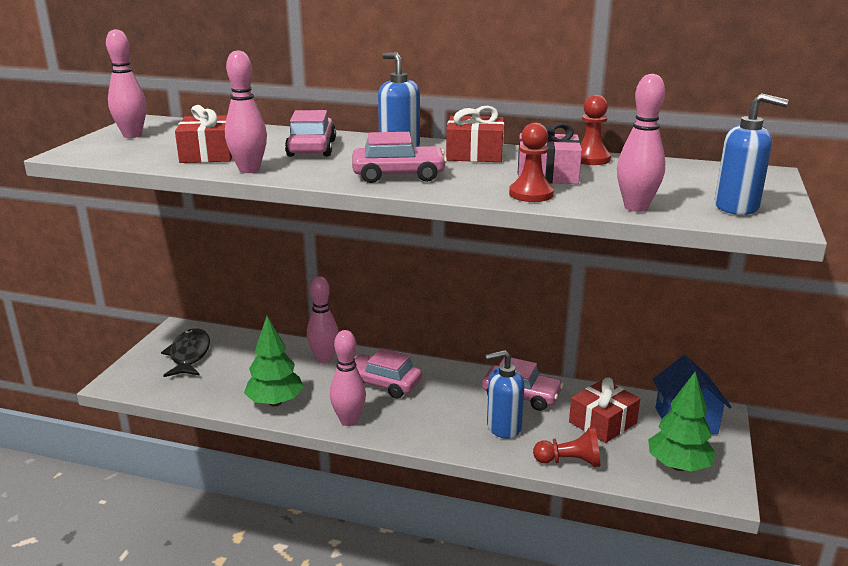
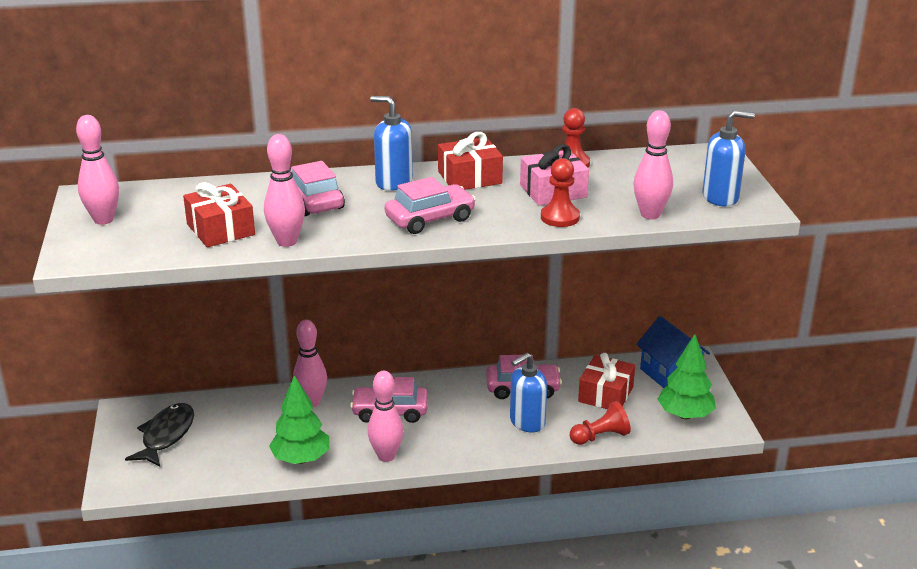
camera: 25 degrees left, 5 degrees up
black fish [161,328,210,377] -> black fish turned 45 degrees clockwise [125,403,194,467]

